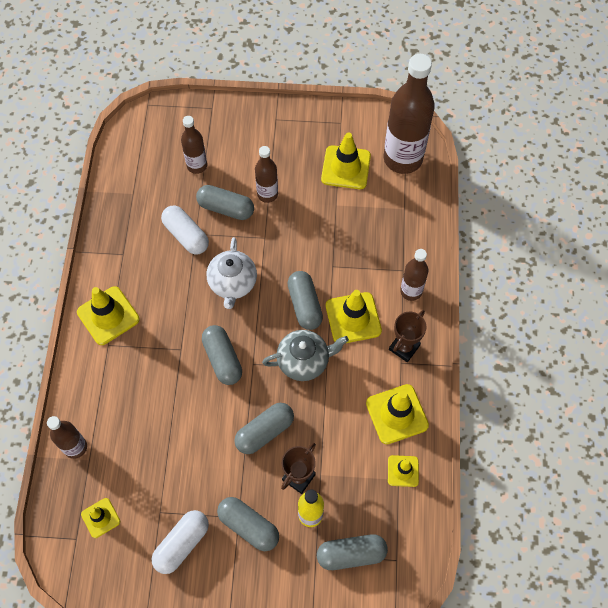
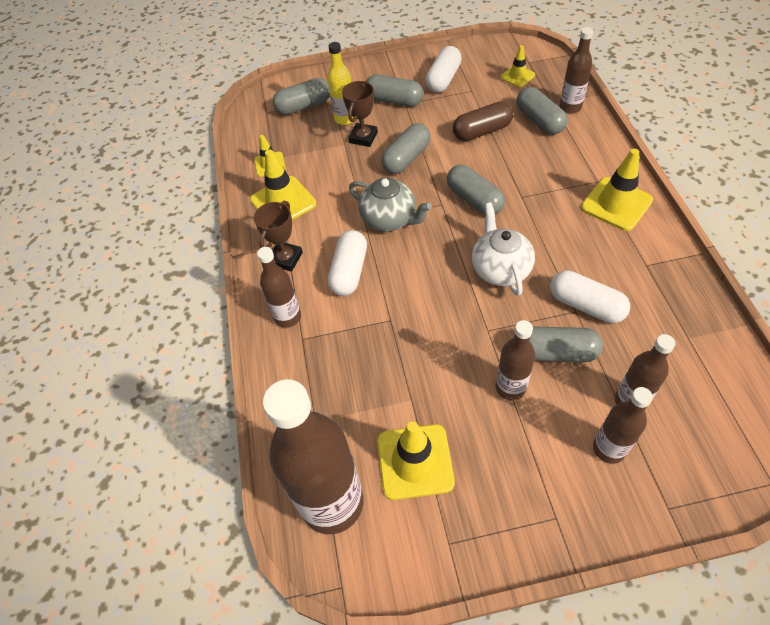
camera: 170 degrees right, 10 degrees down
grey teapot [262,330,349,381] -> grey teapot turned 120 degrees counterclockwise [349,178,432,231]
grey capsule [288,271,323,330] -> grey capsule moved to [516,87,567,135]
yellow traffic cone [326,290,382,343] -> white capsule [328,230,367,296]
none -> brown capsule [453,101,513,141]
none -> brown bottle [593,387,653,464]

